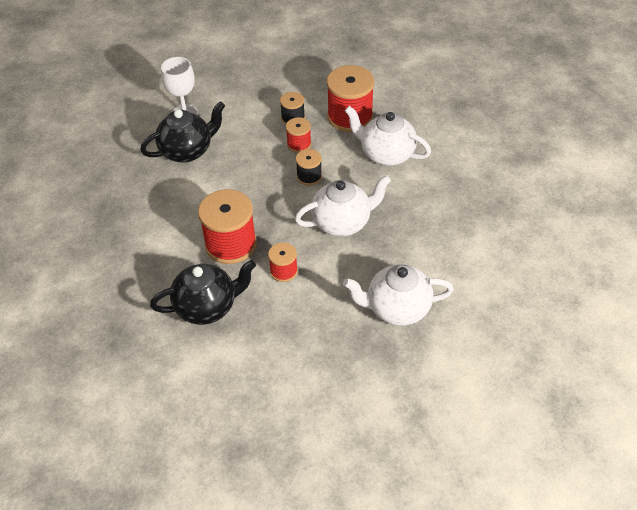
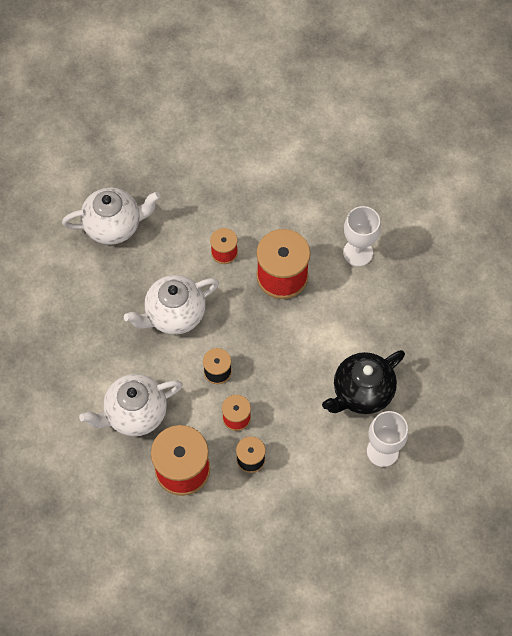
camera: 170 degrees right, 15 degrees up
black teapot [150,260,256,325] -> none
white teapot [345,106,431,166] -> white teapot turned 135 degrees clockwise [79,374,183,436]
none -> white goblet [343,206,381,266]

